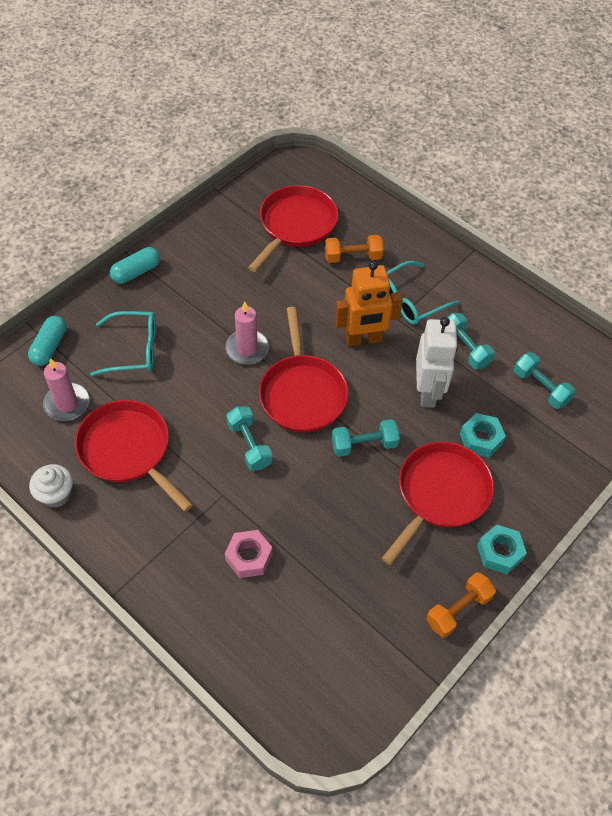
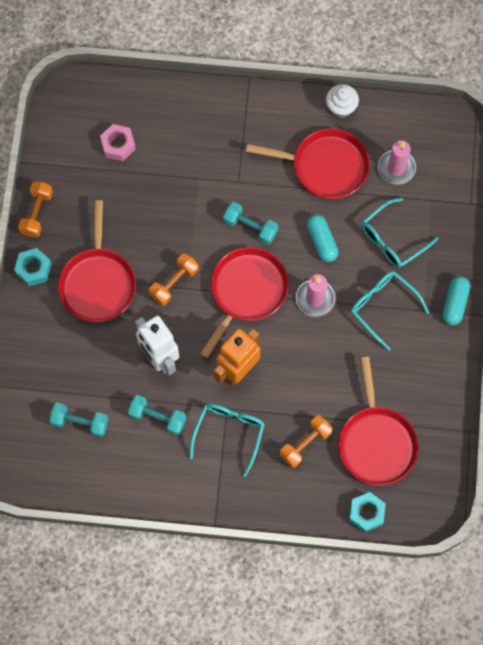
camera: 145 degrees right, 15 degrees up
turquoise capsule [28,316,67,366] -> turquoise capsule moved to [307,215,338,262]
pink nut [225,530,272,578] -> pink nut moved to [100,124,136,161]
red pan [259,307,348,433] -> red pan turned 75 degrees clockwise [200,247,289,358]
turquoise dumbbell [332,419,400,457] -> orange dumbbell [149,253,199,306]
turquoise nut [460,413,506,458] -> turquoise nut moved to [349,492,386,532]
none -> turquoise glasses [351,271,429,351]

